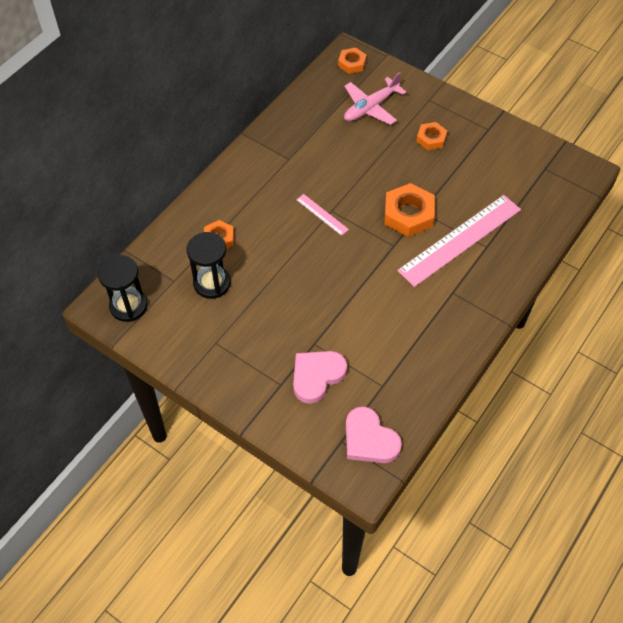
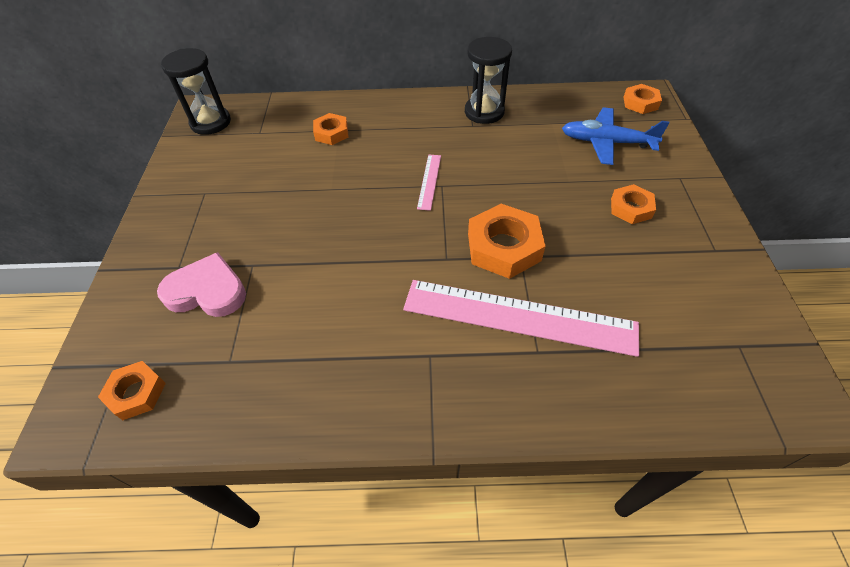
camera: 55 degrees right, 5 degrees down
black hourglass [187,232,231,299] -> black hourglass moved to [465,37,512,124]
pink plane [344,72,406,125] -> blue plane [562,107,669,165]
pink heart [346,407,402,463] -> orange nut [98,361,166,420]

